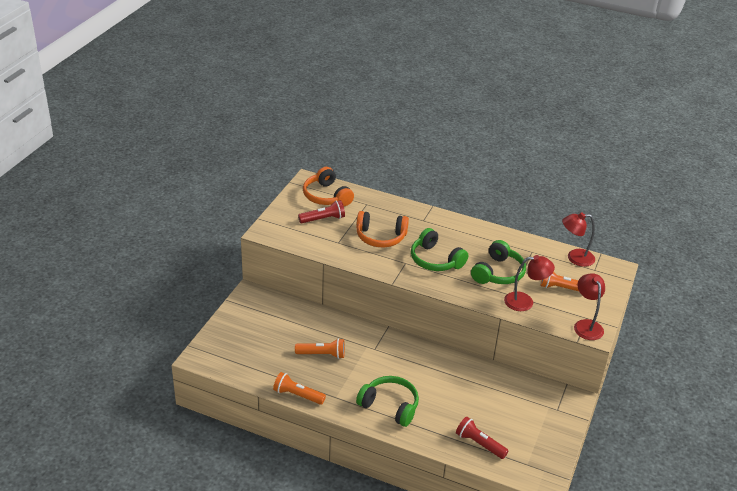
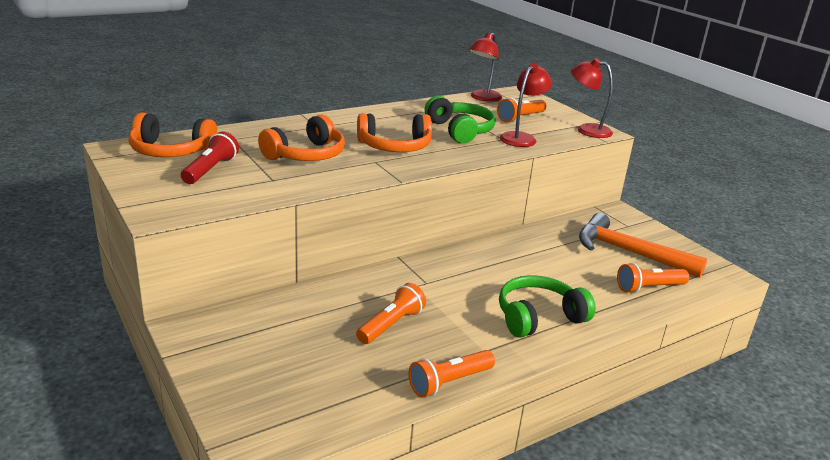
camera: 55 degrees left, 10 degrees down
green headphones [411,228,468,271] -> orange headphones [357,113,432,152]
red flashlight [456,416,509,459] -> orange flashlight [617,263,689,293]
none -> orange hammer [579,213,707,278]

